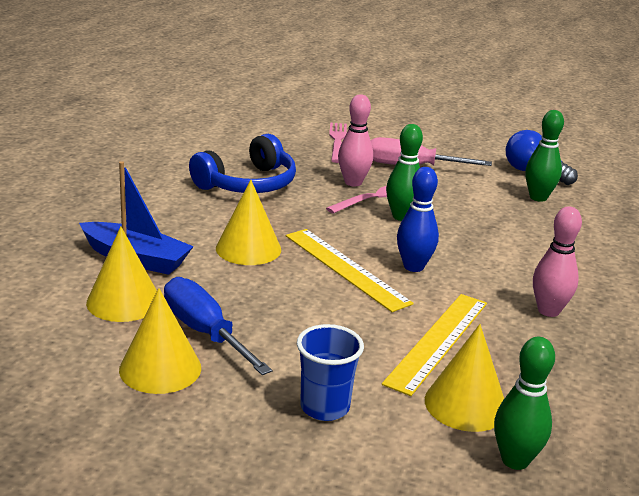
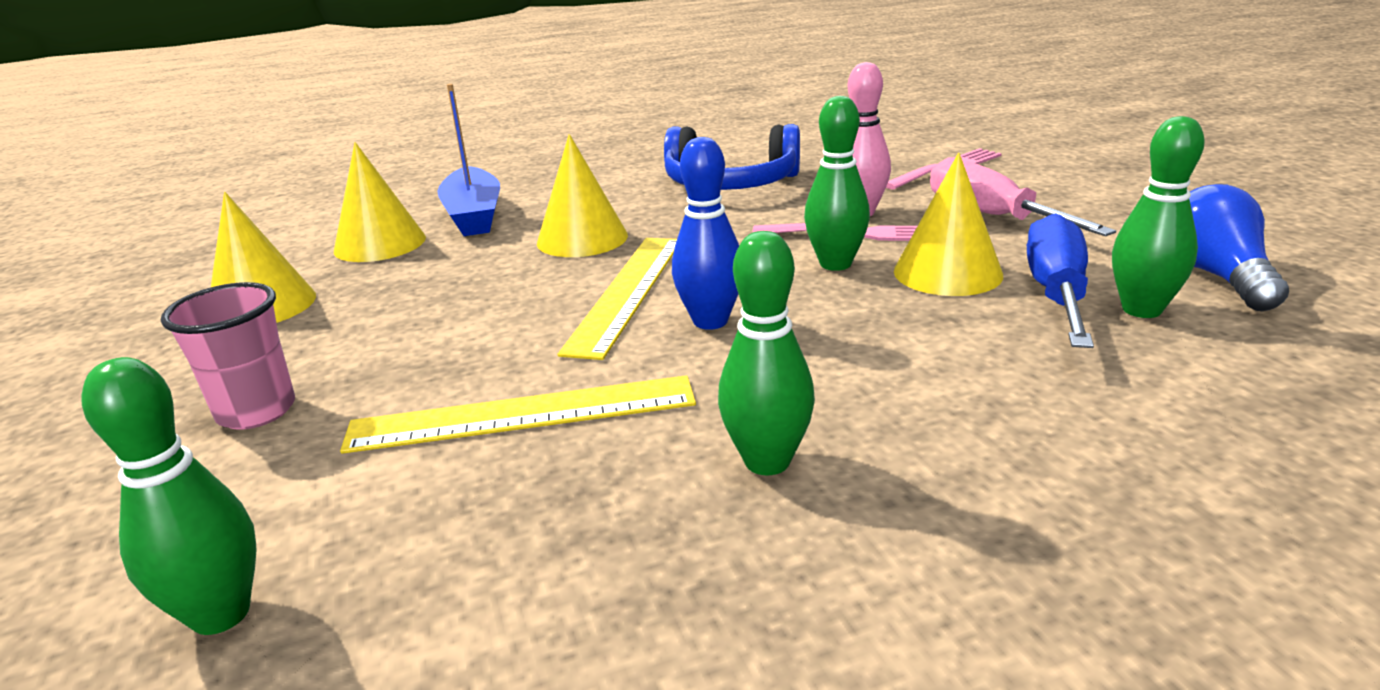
camera: 55 degrees right, 0 degrees up
blue screwdriver [164,277,272,375] -> blue screwdriver moved to [1027,213,1094,348]
blue cup [297,324,364,421] -> pink cup [161,282,295,430]
yellow cone [425,324,504,432] -> yellow cone moved to [894,152,1003,296]
pink bowling pin [533,206,582,317] -> green bowling pin [718,231,815,475]

